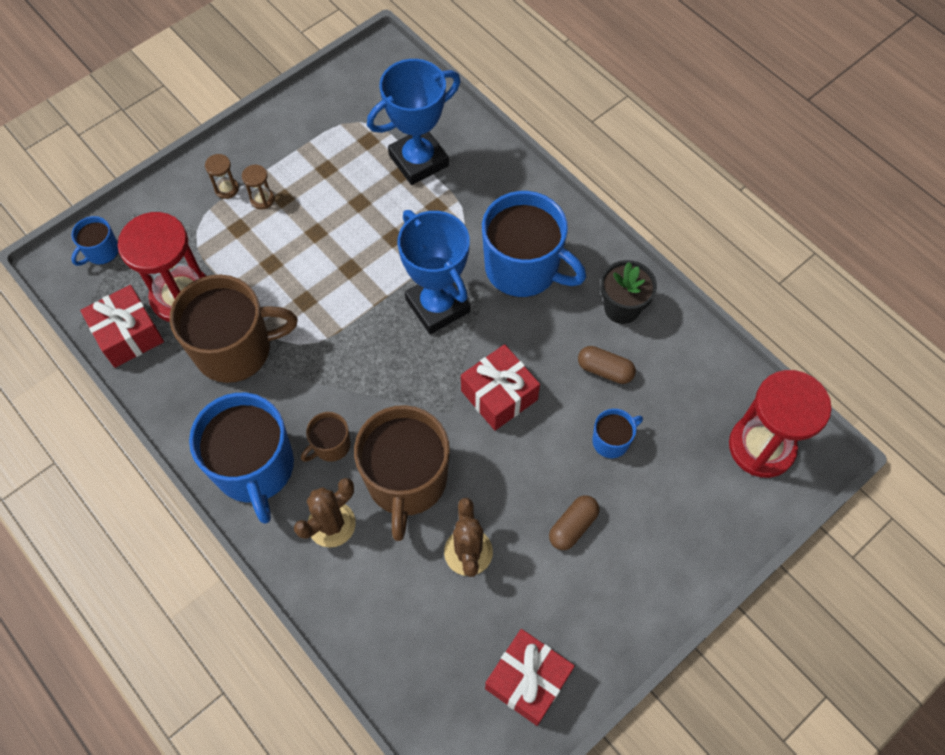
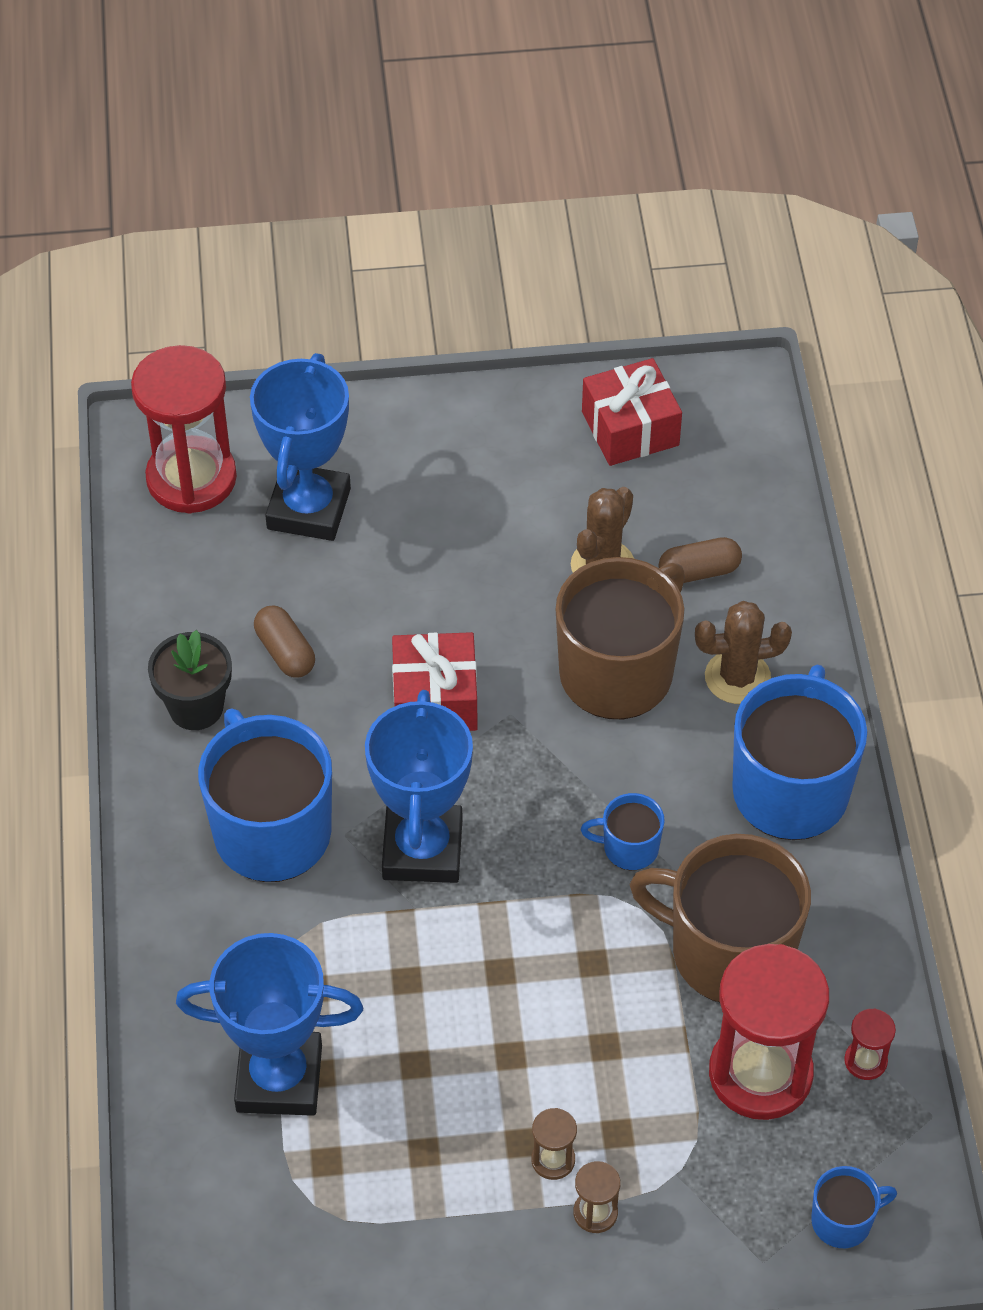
camera: 145 degrees left, 10 degrees down
red gift [80,285,164,368] -> red hourglass [844,1009,896,1080]
brown mug [301,412,351,462] -> none
brown capsule [549,495,599,550] -> brown capsule moved to [658,537,742,583]
blue mug [592,409,643,458] -> blue mug moved to [581,793,665,870]
none -> blue trophy [250,353,351,541]

